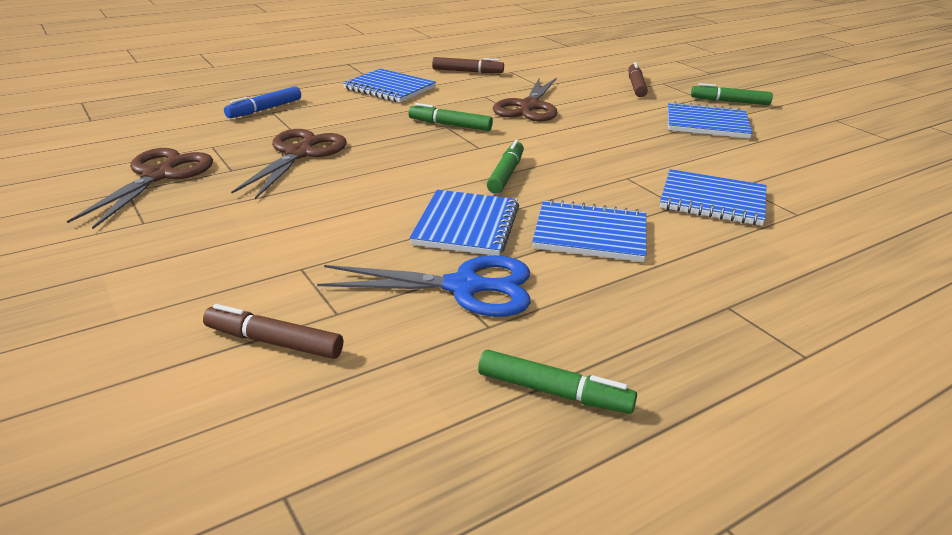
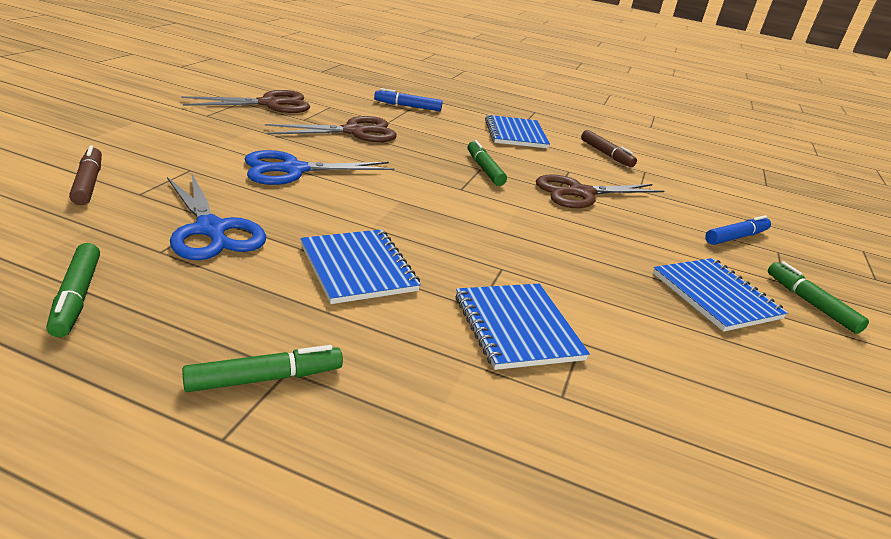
camera: 50 degrees right, 0 degrees up
blue notebook [409,190,519,256] -> none
green marker [487,140,524,194] -> green marker moved to [182,345,343,392]
brown marker [628,62,648,97] -> blue marker [705,215,771,245]
none -> blue scissors [244,150,394,185]

